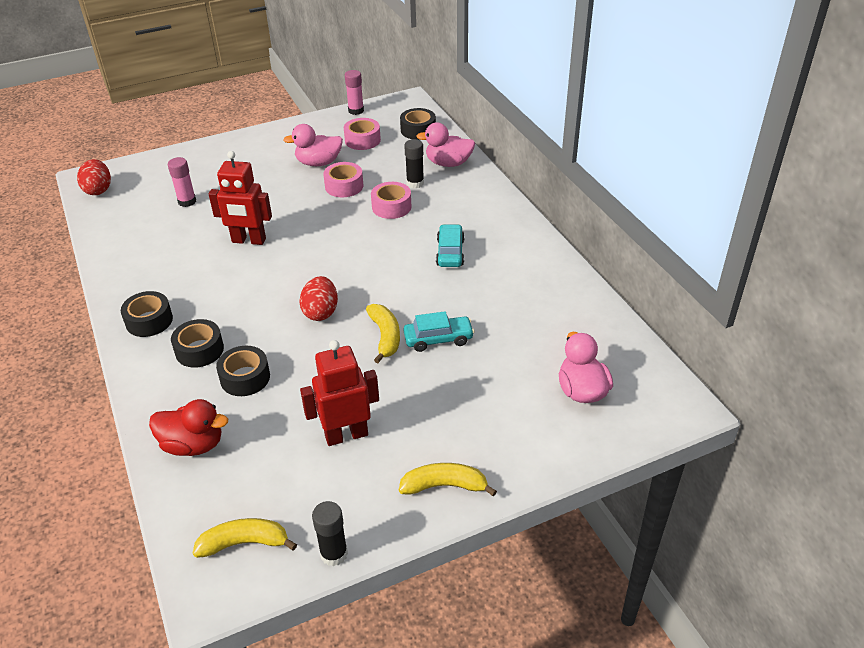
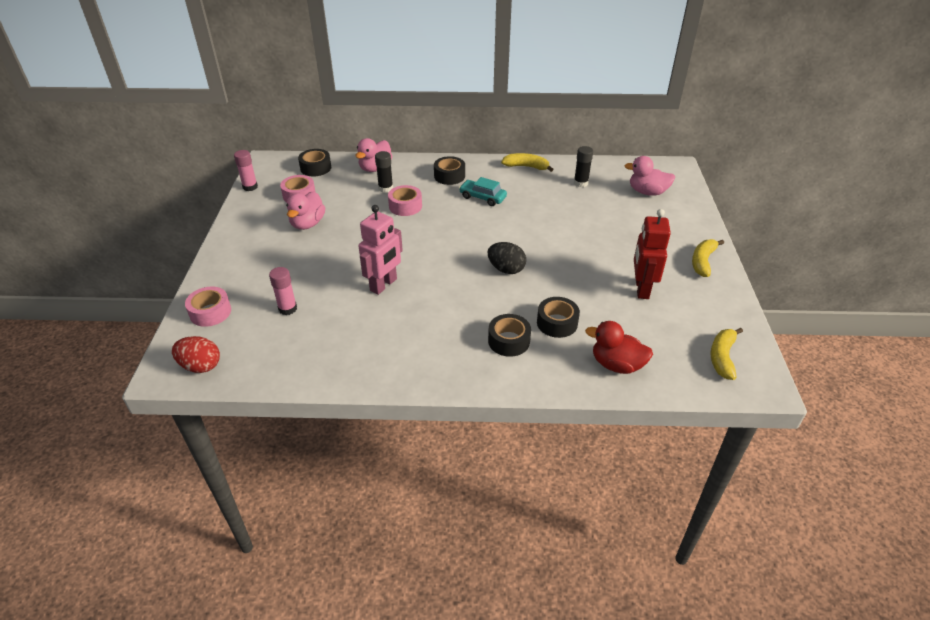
camera: 65 degrees left, 0 degrees up
black tape [121,291,173,337] -> black tape moved to [434,156,465,185]
red duck [149,399,228,456] -> red duck turned 105 degrees counterclockwise [585,321,653,374]
red robot [209,151,272,245] -> pink robot [358,205,403,295]
red egg [299,276,338,321] -> black egg [488,242,526,274]
black glue stick [312,501,348,566] -> black glue stick moved to [574,146,593,187]
pink tape [323,162,363,197] -> pink tape moved to [185,287,231,327]
yellow banana [366,304,400,363] -> yellow banana moved to [501,153,554,172]
turquoise car [403,311,474,352] -> none

